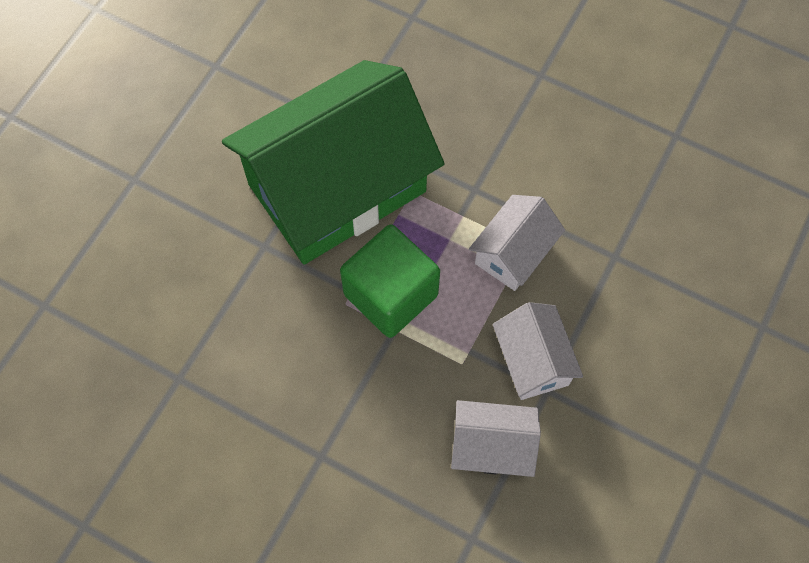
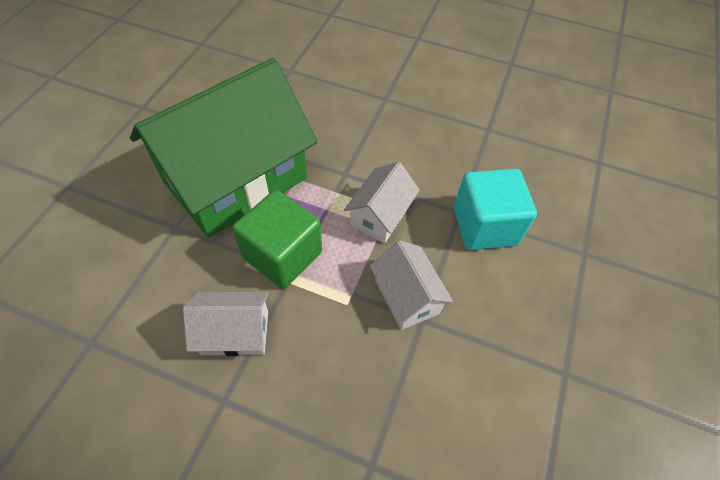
camera: 10 degrees left, 10 degrees down
white house [451,400,541,477] -> white house moved to [183,292,269,356]
none -> turquoise cube [454,169,537,250]

